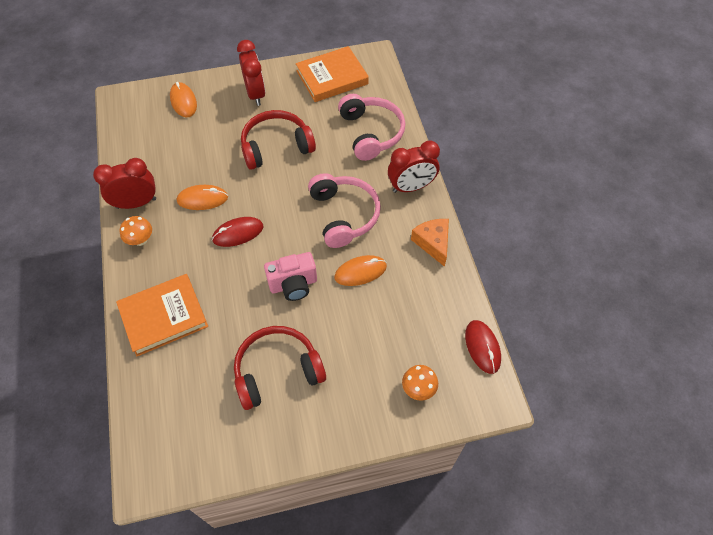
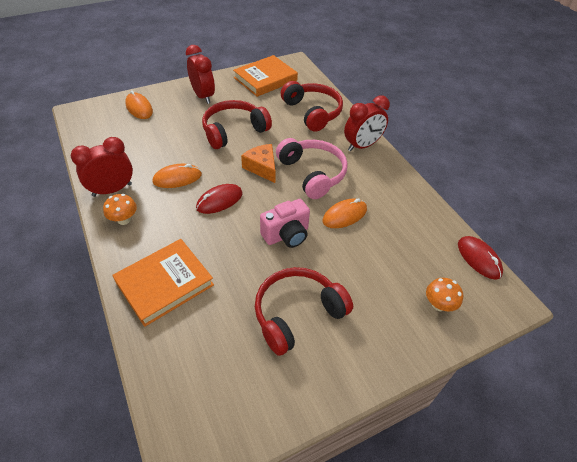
camera: 15 degrees left, 10 degrees down
pink headphones [338,94,405,161] -> red headphones [281,81,343,132]
orange cheese [411,219,449,267] -> orange cheese moved to [241,144,276,183]

